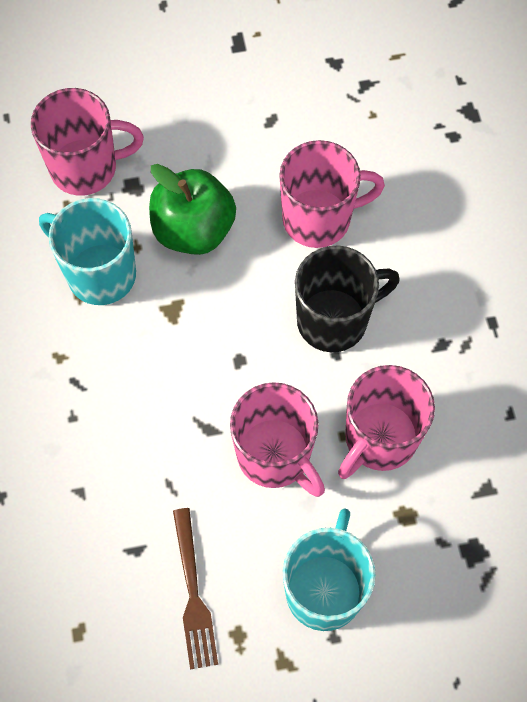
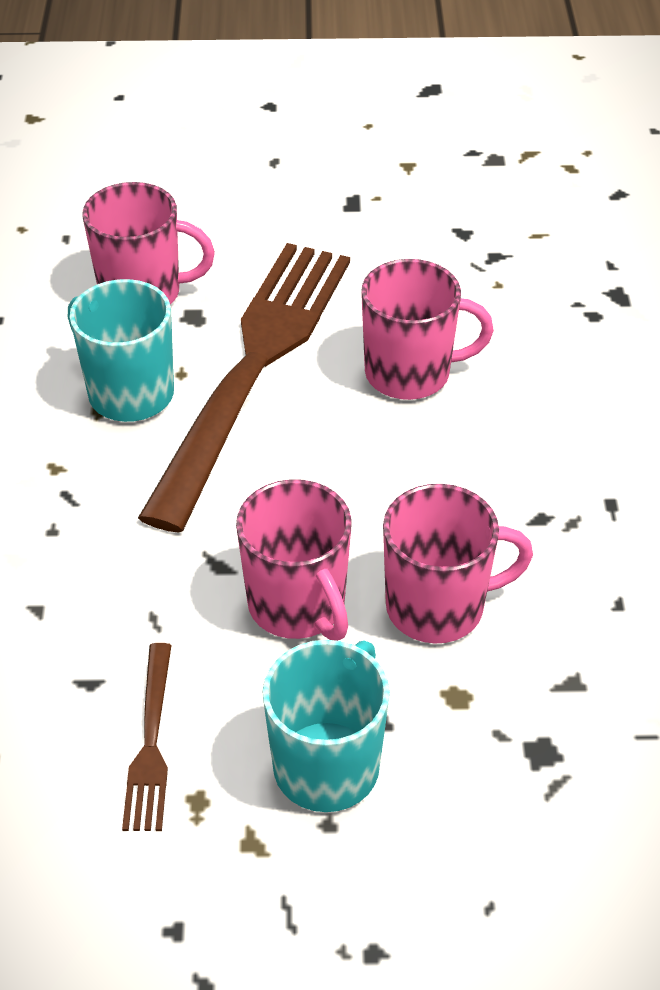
camera: 10 degrees right, 20 degrees down
green apple [149,164,236,255] -> brown fork [138,243,350,533]
black mug [295,245,400,352] -> none
pink mug [338,365,435,479] -> pink mug turned 150 degrees counterclockwise [383,484,533,644]

